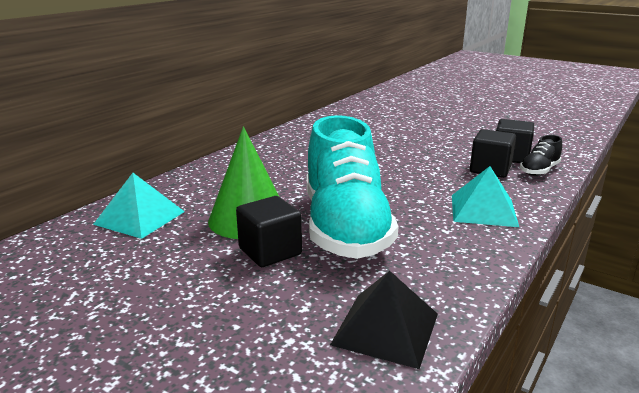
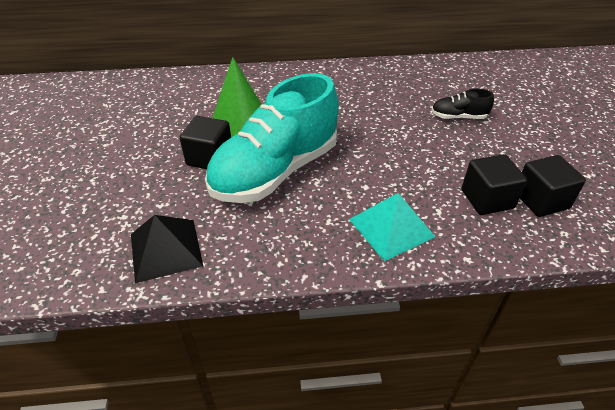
camera: 50 degrees right, 20 degrees up
turquoise pyramid [93,173,185,239] -> none
black shoe [520,135,562,176] -> black shoe moved to [431,88,494,119]

